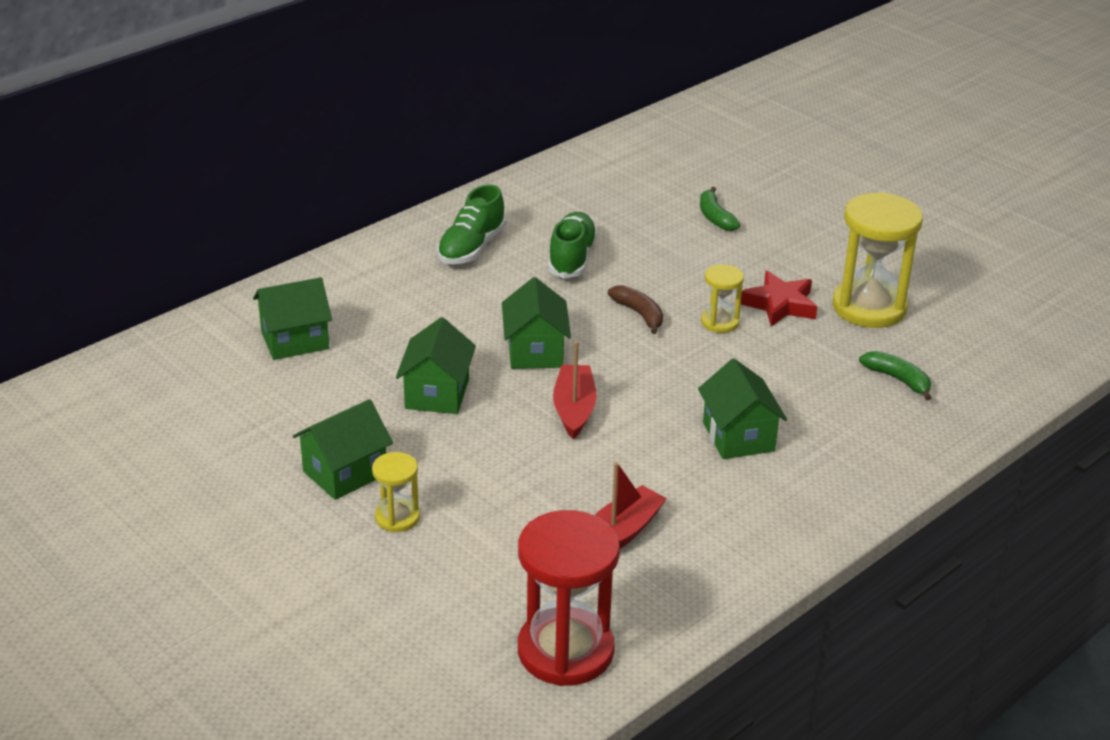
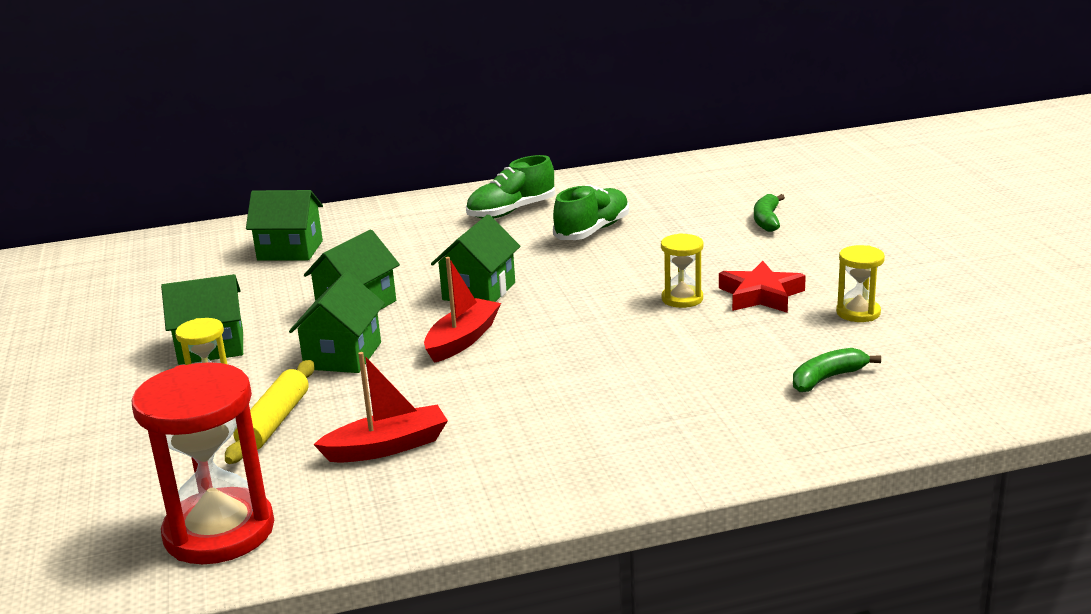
camera: 30 degrees right, 10 degrees down
brown banana [608,285,663,334] -> none
green house [698,359,787,459] -> green house moved to [289,272,385,373]
yellow hourglass [832,192,923,328] -> yellow hourglass [836,245,885,322], size x0.51
green banana [859,351,931,400] -> green banana turned 105 degrees counterclockwise [793,348,881,392]
none -> yellow rolling pin [225,360,315,464]

